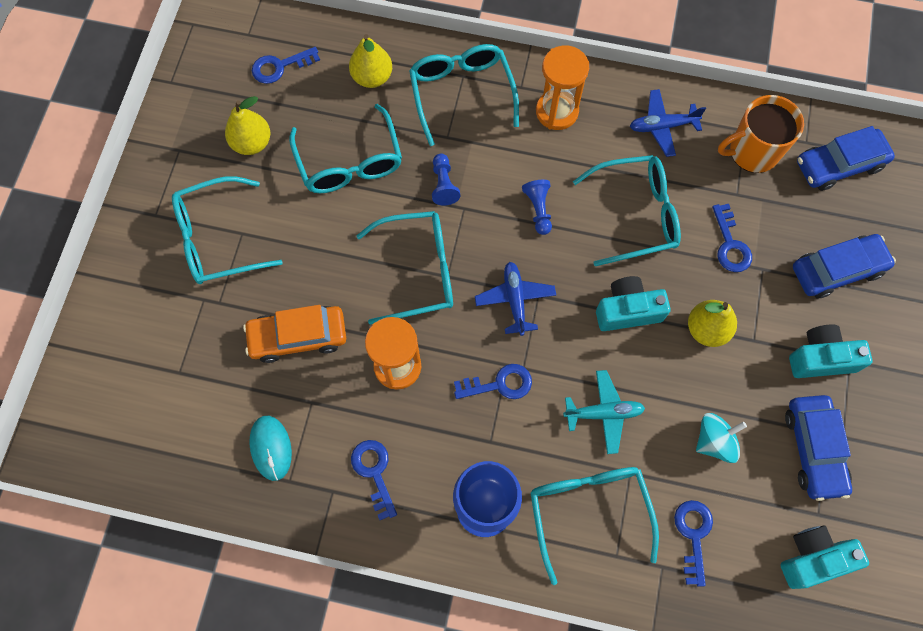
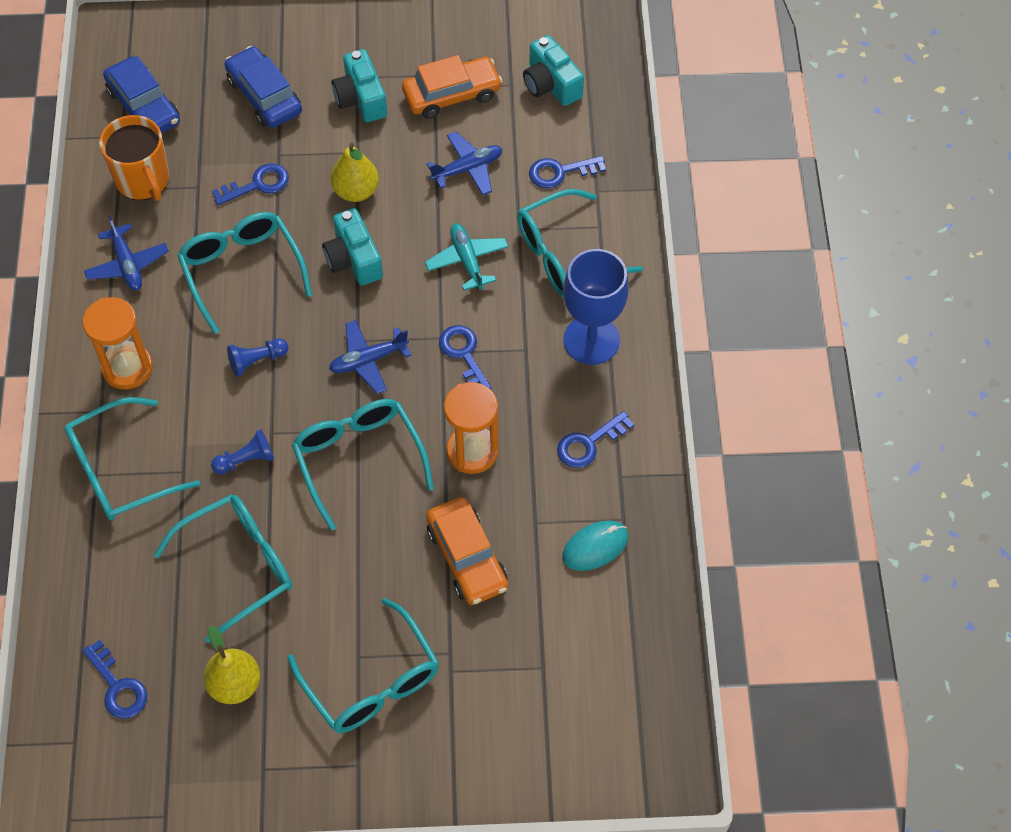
camera: 105 degrees left, 10 degrees down
yellow pear [349,34,392,88] -> none
turquoise spinning top [696,413,747,463] -> blue plane [427,132,502,196]
blue car [785,395,852,501] -> orange car [402,55,502,119]

